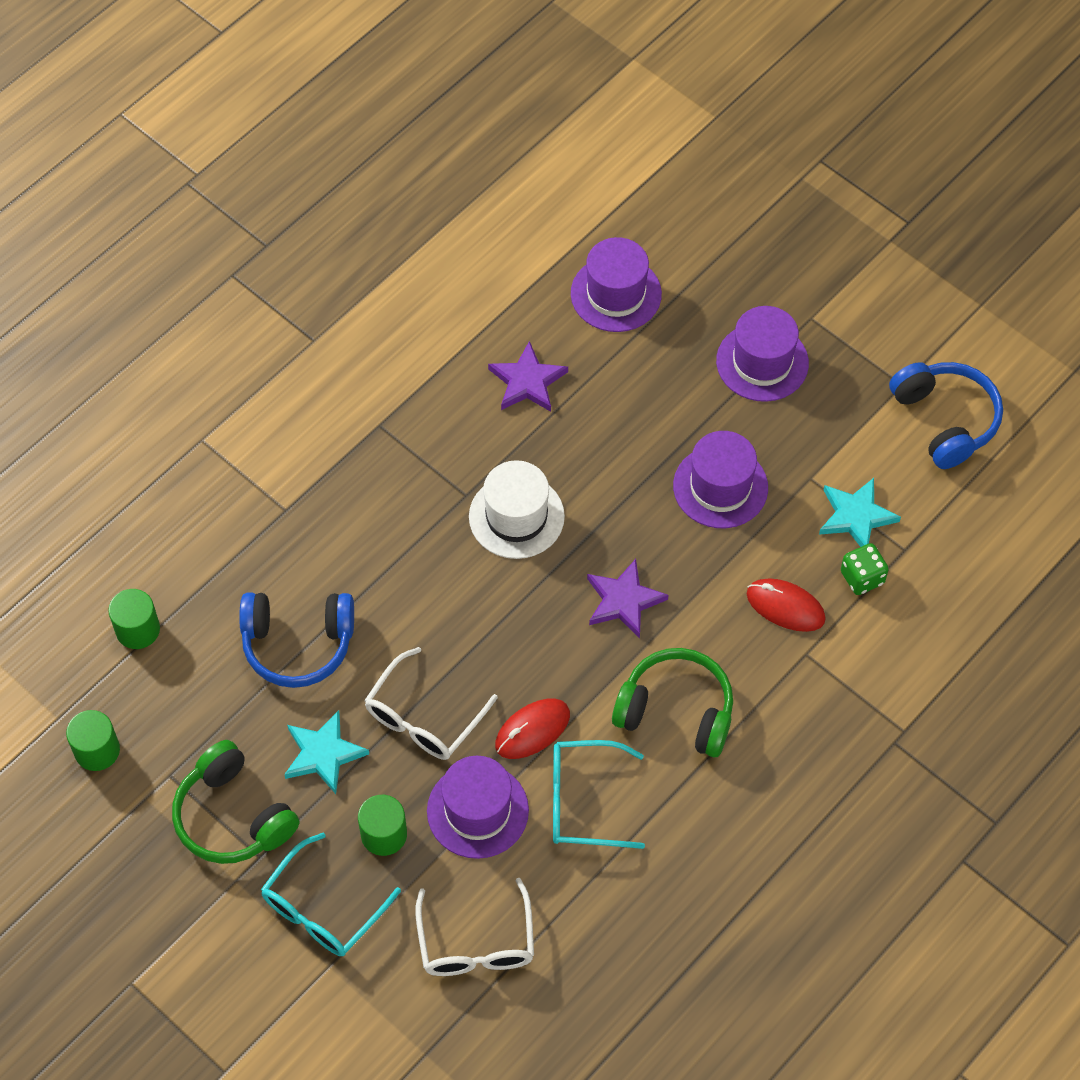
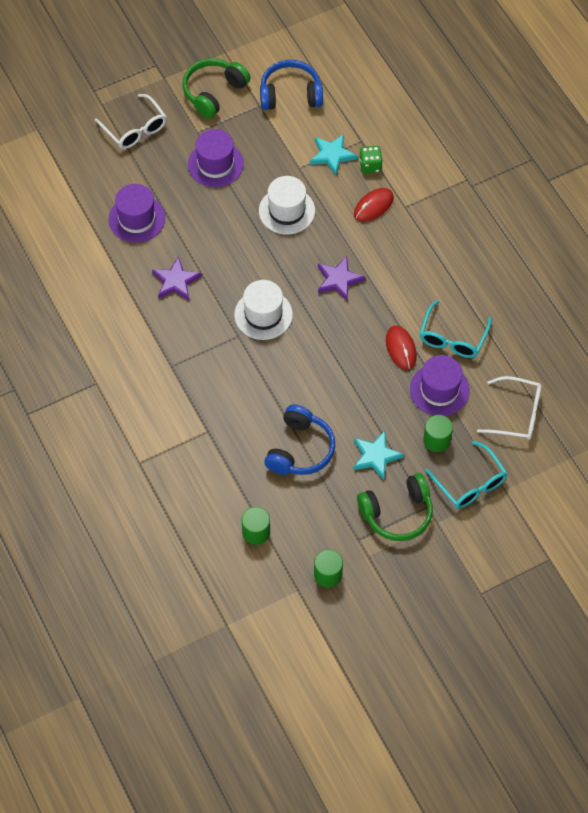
camera: 70 degrees left, 0 degrees up
white glasses [364,647,498,760] -> white glasses moved to [95,94,167,149]
green headphones [612,648,733,757] -> green headphones moved to [182,58,251,119]
purple hat [673,431,768,528] -> white hat [259,176,315,235]

